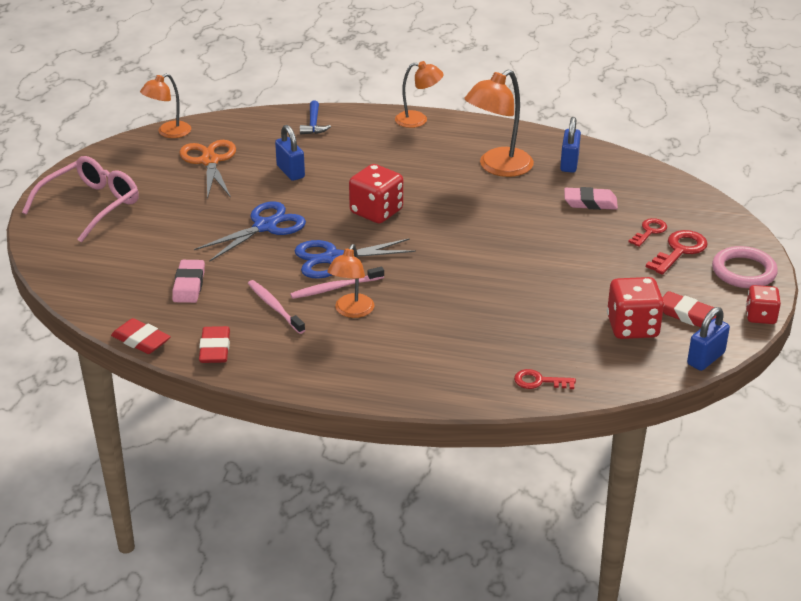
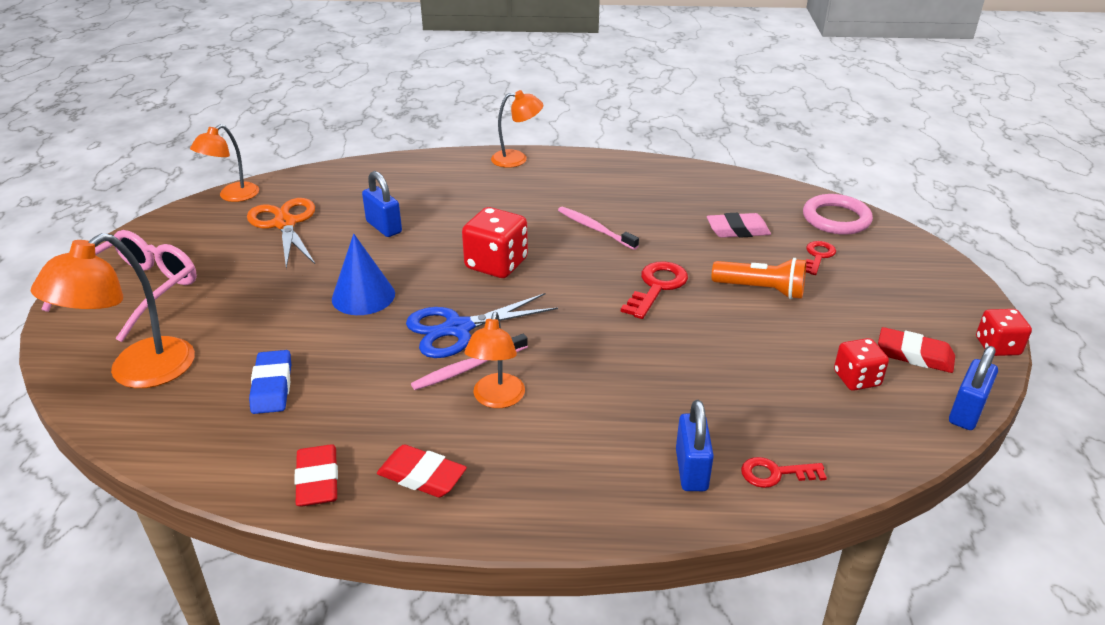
camera: 10 degrees left, 0 degrees up
red eraser [111,318,171,354] -> red eraser moved to [377,444,467,497]
pink eraser [172,260,205,303] -> blue eraser [249,350,291,414]
blue scissors [194,201,306,262] -> blue cone [332,234,395,315]
pink toothbrush [248,280,305,334] -> pink toothbrush moved to [558,207,639,250]
blue hammer [300,101,331,135] -> none
orange lamp [464,69,534,177] -> orange lamp moved to [31,233,195,388]
blue padlock [560,117,581,173] -> blue padlock moved to [676,400,714,491]
red dice [607,277,664,339] -> red dice [834,338,889,391], size x0.63
red key [646,230,708,275] -> red key moved to [621,261,688,319]
pink ring [712,246,778,288] -> pink ring moved to [803,194,873,235]
none -> orange flashlight [712,258,806,299]

